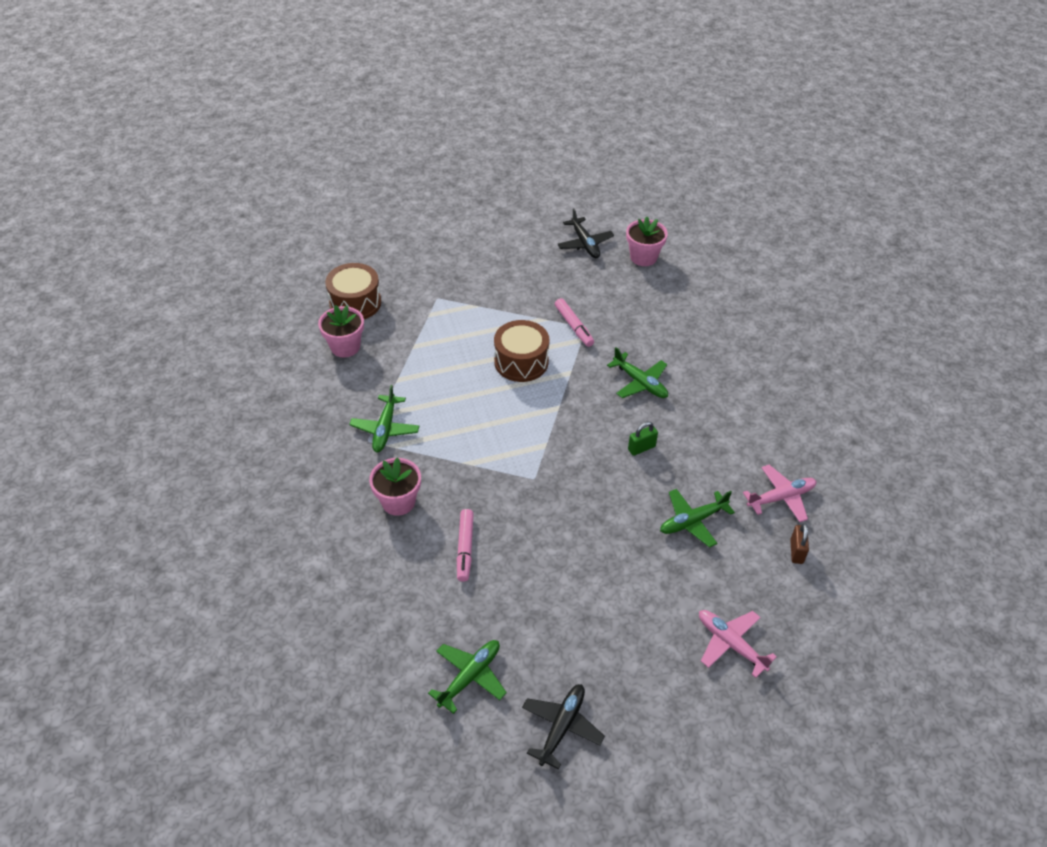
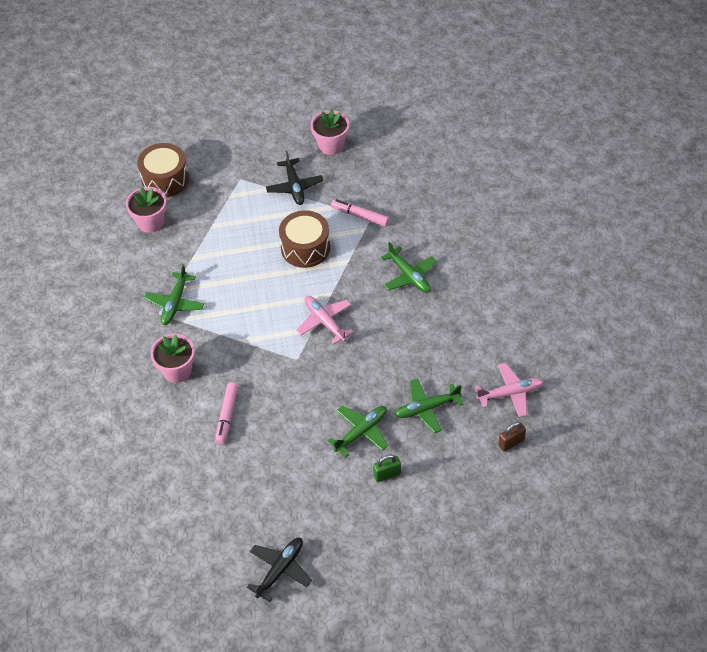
camera: 10 degrees right, 5 degrees up
green plane [428,640,507,714] -> green plane moved to [327,406,388,457]
pink marker [555,298,594,347] -> pink marker turned 135 degrees clockwise [331,199,389,227]
black plane [557,208,614,258] -> black plane moved to [266,150,323,205]
pink flower pot [626,217,668,266] -> pink flower pot moved to [311,109,349,155]
green padlock [628,422,658,456] -> green padlock moved to [373,455,401,482]
pink plane [699,610,777,678] -> pink plane moved to [296,296,353,345]
brown padlock [790,523,809,564] -> brown padlock turned 45 degrees clockwise [498,422,526,452]

